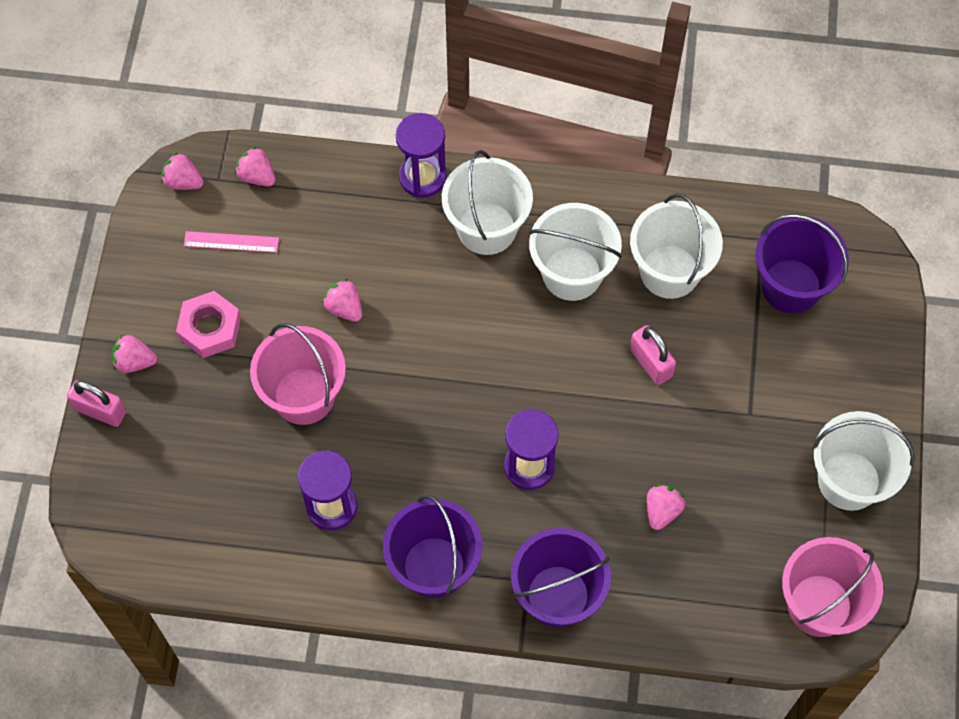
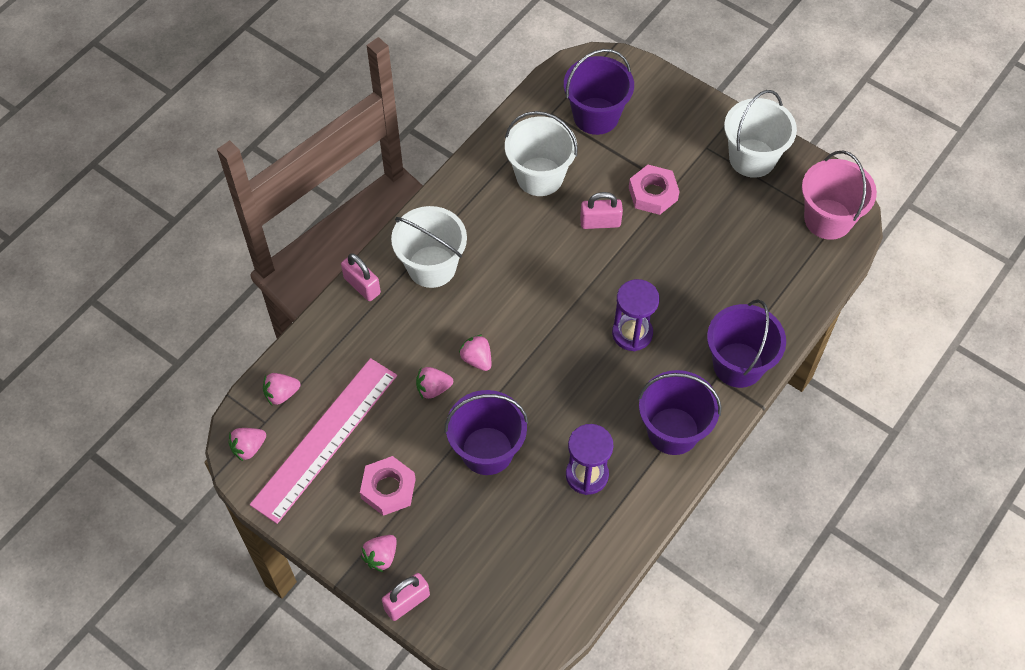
camera: 60 degrees left, 5 degrees down
pink ruler [184,231,279,253] -> pink ruler [250,358,397,524], size x2.36
pink bucket [250,323,346,425] -> purple bucket [444,390,528,475]
purple hourglass [396,113,447,198] -> pink padlock [341,253,381,301]
white bucket [529,203,622,301] -> none
pink strawberry [647,484,685,530] -> pink strawberry moved to [459,335,491,371]
none -> pink nut [629,165,680,215]

